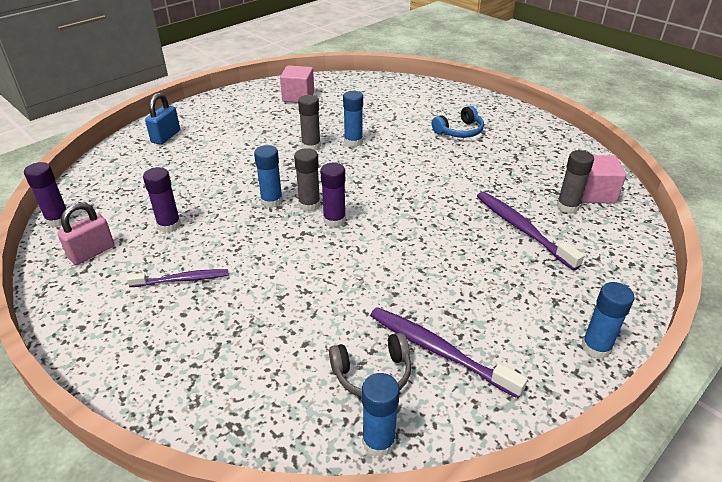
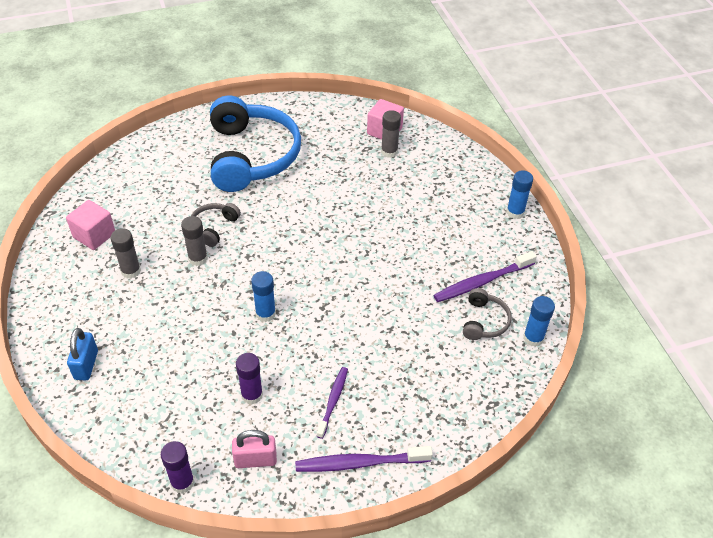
camera: 65 degrees left, 10 degrees up
pink padlock [57,202,115,265] -> pink padlock turned 75 degrees counterclockwise [232,430,277,468]
blue padlock [145,93,180,145] -> blue padlock turned 45 degrees clockwise [67,328,98,380]
grey glue stick [294,148,320,211] -> grey glue stick moved to [110,228,141,279]
purple glue stick [320,163,346,227] -> none
blue glue stick [343,91,363,147] -> grey headphones [191,203,241,247]
blue headphones [432,106,484,138] -> blue headphones [210,95,301,192], size x2.31
purple toothbrush [477,192,584,271] -> purple toothbrush moved to [295,446,433,472]

